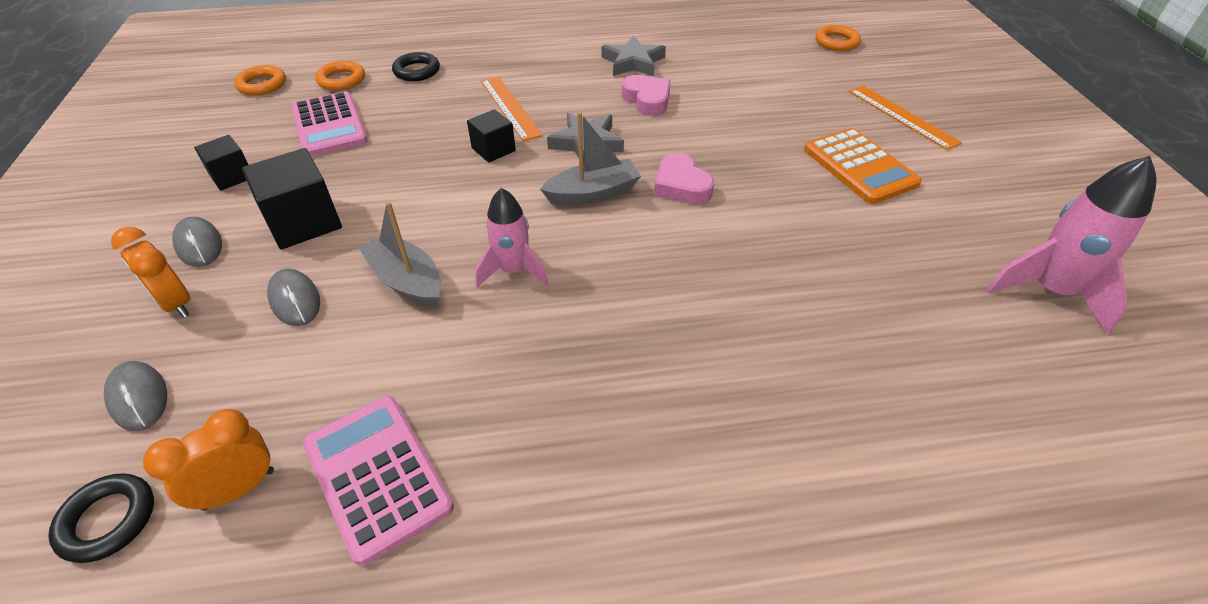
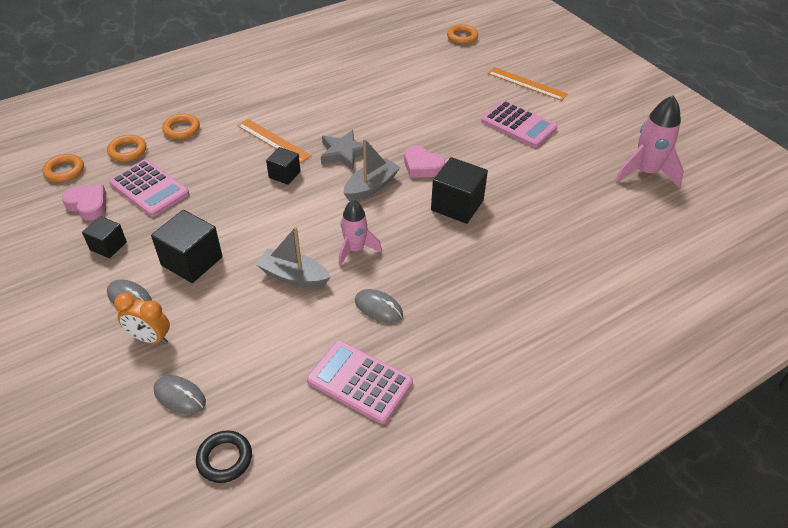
camera: 25 degrees left, 0 degrees up
orange clock [143,409,274,511] -> none
grey mouse [267,269,320,326] -> grey mouse moved to [355,289,403,323]
black ring [392,52,440,81] -> orange ring [162,114,200,139]
grey star [601,35,666,76] -> none
pink heart [622,75,671,116] -> pink heart moved to [62,185,106,220]
orange calculator [804,128,922,204] -> pink calculator [481,100,557,148]
none -> black cube [431,157,488,224]

